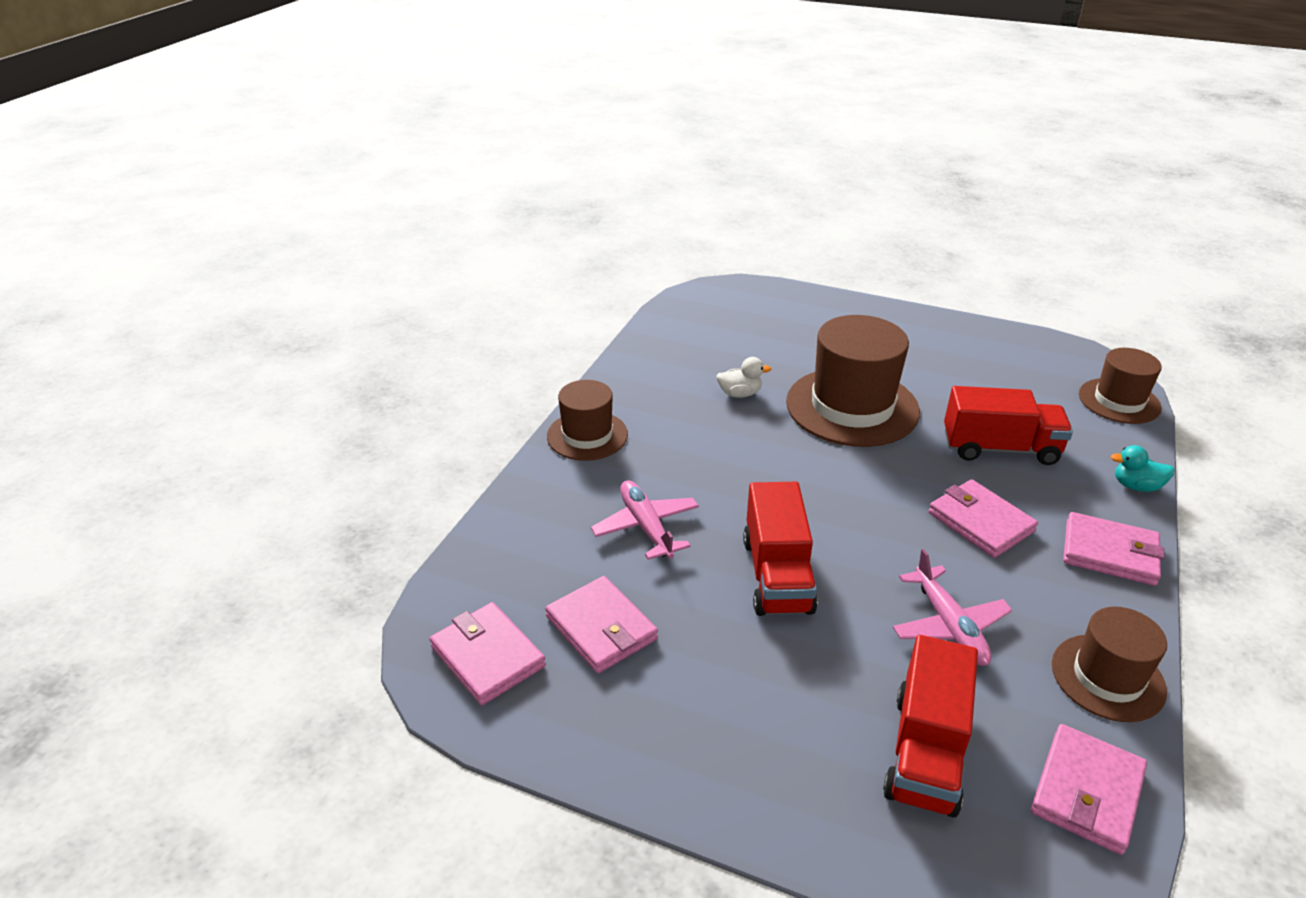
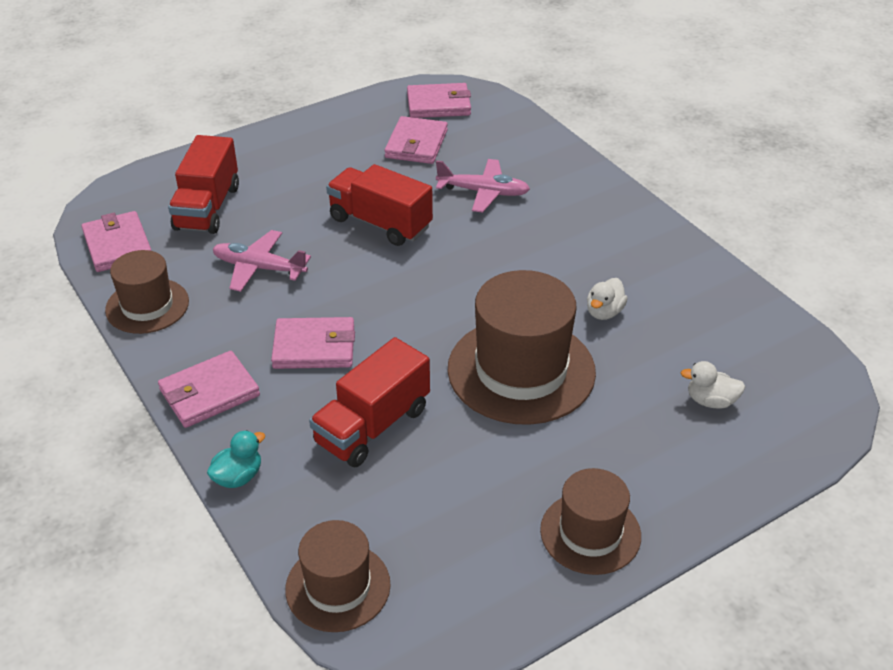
camera: 125 degrees right, 5 degrees up
pink wallet [545,576,658,673] -> pink wallet turned 75 degrees counterclockwise [384,116,448,164]
brown hat [547,380,628,461] -> brown hat moved to [540,468,641,575]
red truck [883,635,978,818] -> red truck turned 135 degrees counterclockwise [168,135,239,234]
none -> white duck [681,361,745,409]

